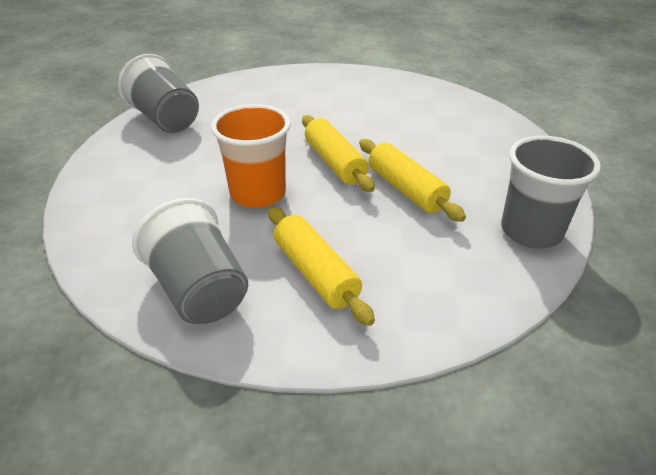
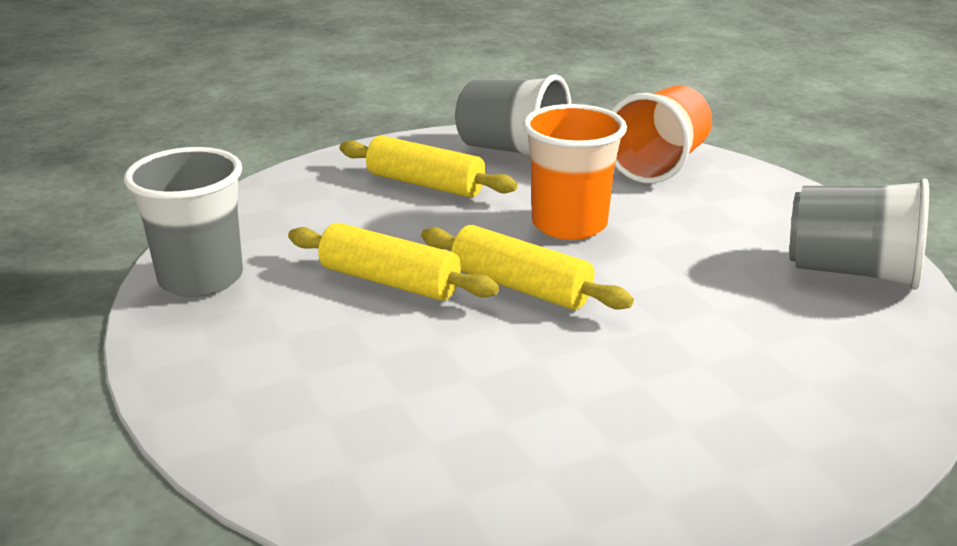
camera: 150 degrees right, 10 degrees down
none -> orange cup [611,86,712,183]

